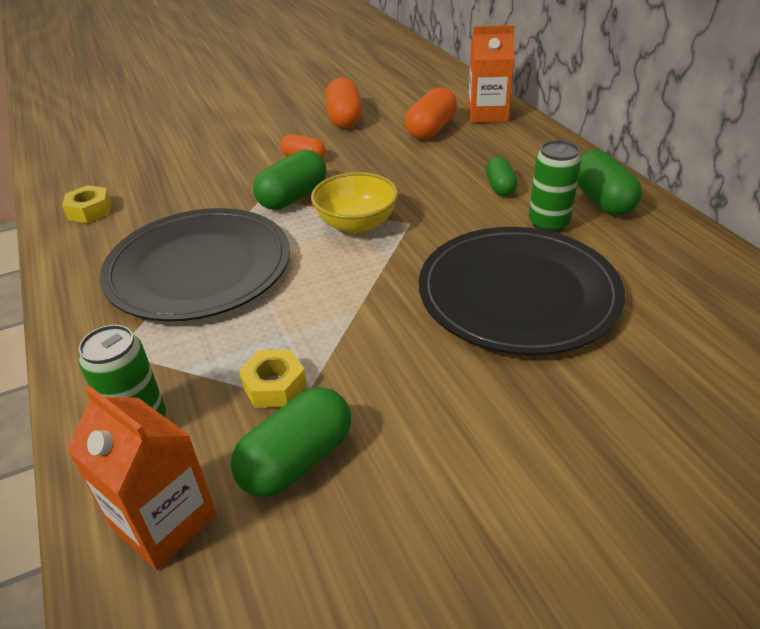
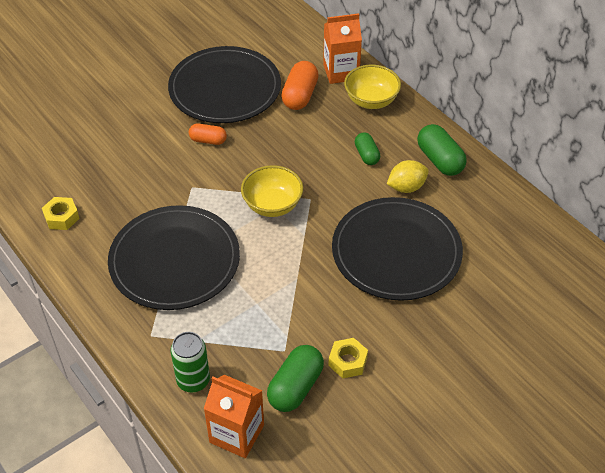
camera: 15 degrees left, 10 degrees up
yellow nut [239,349,307,408] -> yellow nut moved to [328,338,368,379]
green capsule [253,150,326,210] -> none
orange capsule [325,77,362,128] -> black plate [168,46,281,123]
green can [529,140,581,232] -> yellow lemon [387,160,429,193]
none -> yellow bowl [344,65,401,109]

